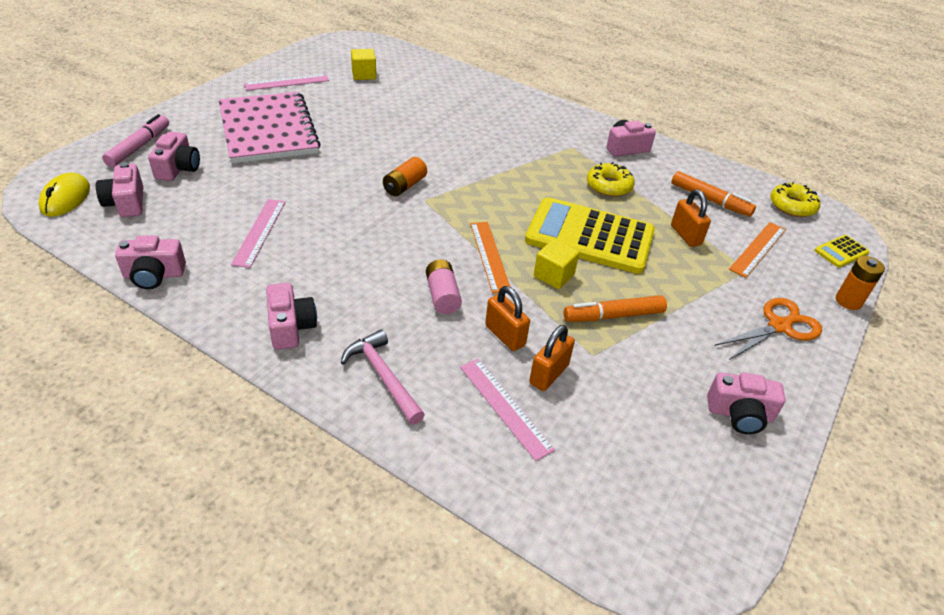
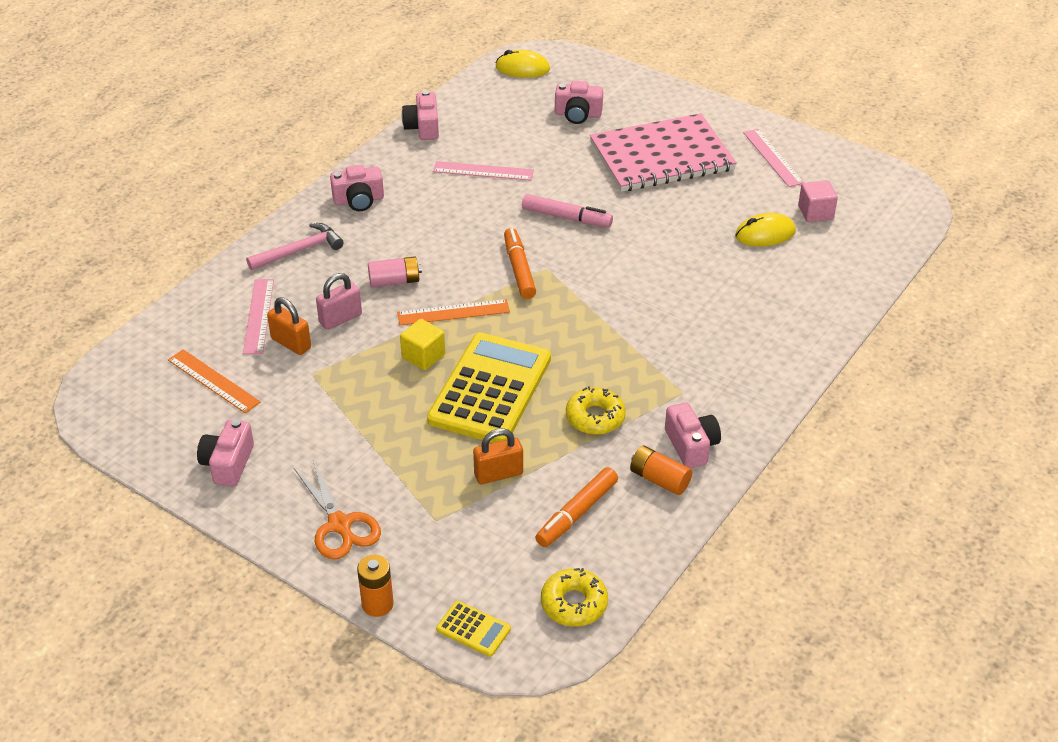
camera: 95 degrees right, 0 degrees up
pink camera [96,162,143,217] -> none
pink marker [102,114,169,167] -> pink marker moved to [522,194,613,227]
yellow cube [351,49,376,80] -> pink cube [798,180,838,222]
orange battery [383,157,427,196] -> orange battery moved to [630,446,692,495]
pink ruler [460,358,555,461] -> pink ruler turned 60 degrees counterclockwise [243,279,274,354]
orange padlock [485,286,530,351] -> pink padlock [316,273,362,330]
orange marker [564,295,667,322] -> orange marker moved to [504,228,536,299]
orange ruler [729,222,786,278] -> orange ruler moved to [168,349,261,413]
yellow calculator [814,235,870,268] -> yellow calculator turned 150 degrees clockwise [436,601,511,657]
none -> yellow mouse [735,213,796,246]

